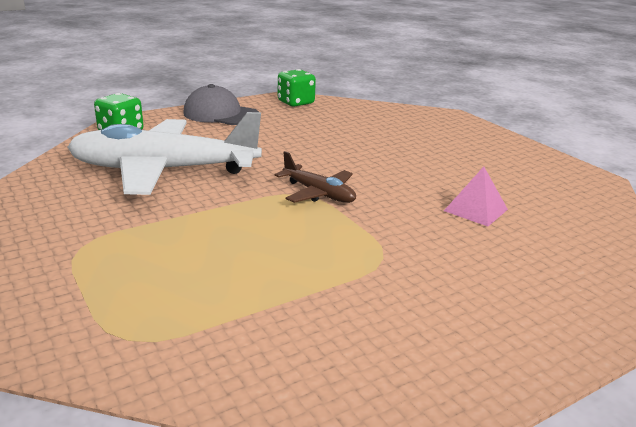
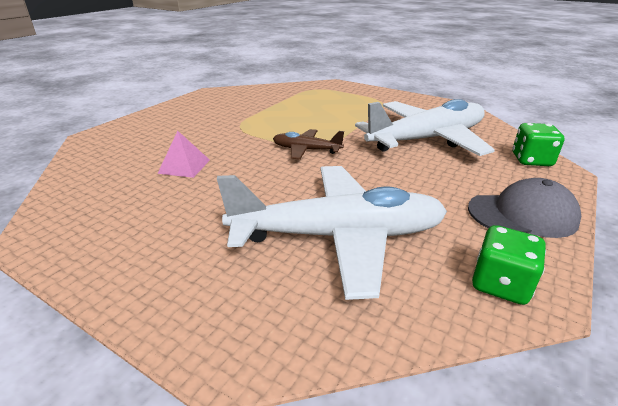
camera: 155 degrees right, 5 degrees up
none -> white plane [217,166,447,300]

